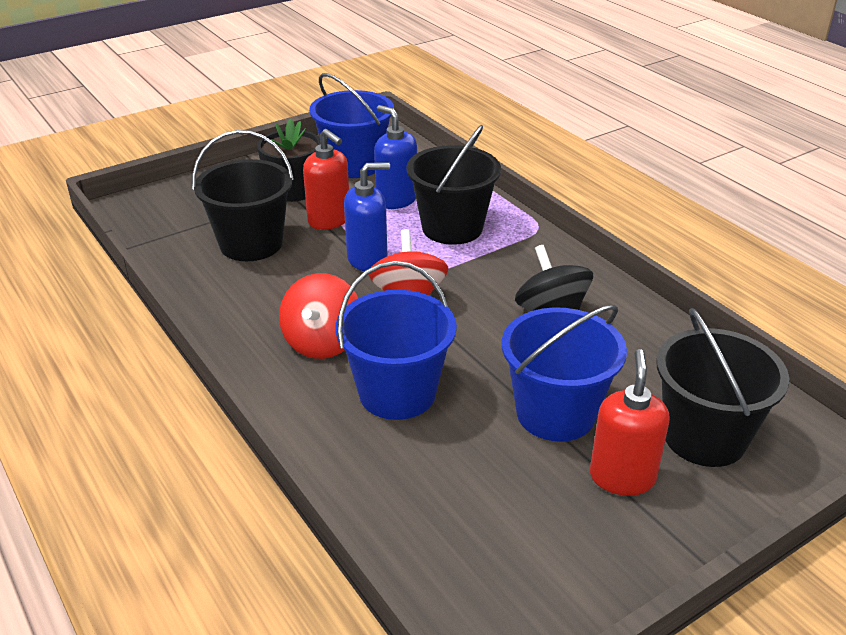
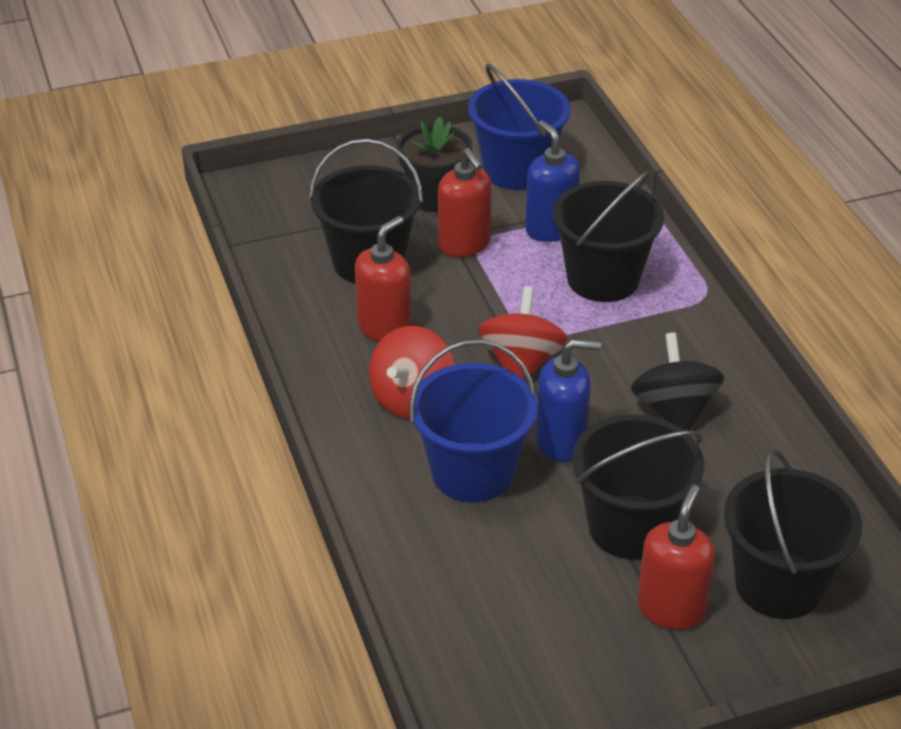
camera: 15 degrees right, 5 degrees up
blue soap dispenser [344,163,390,271] -> blue soap dispenser moved to [536,339,601,462]
blue bucket [501,305,627,442] -> black bucket [572,414,704,559]
none -> red soap dispenser [355,216,411,342]

